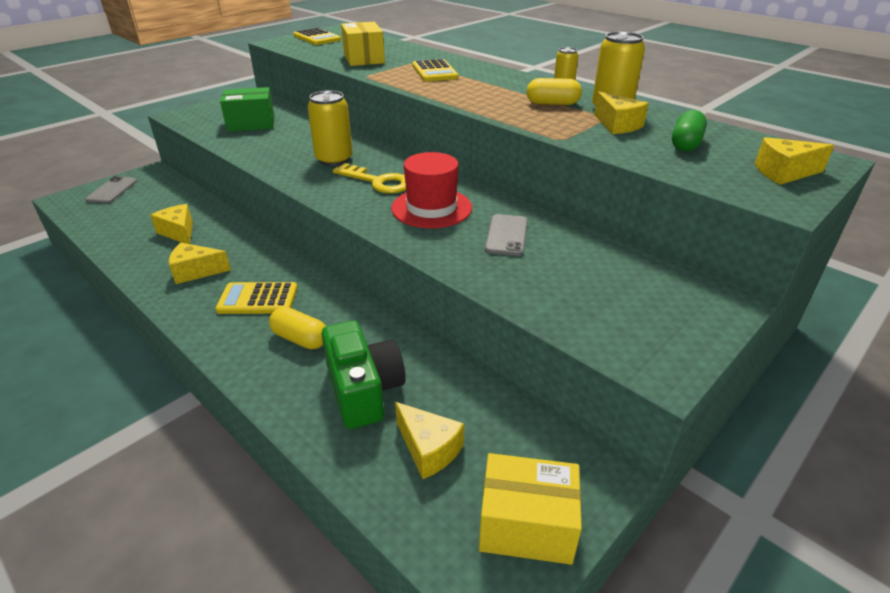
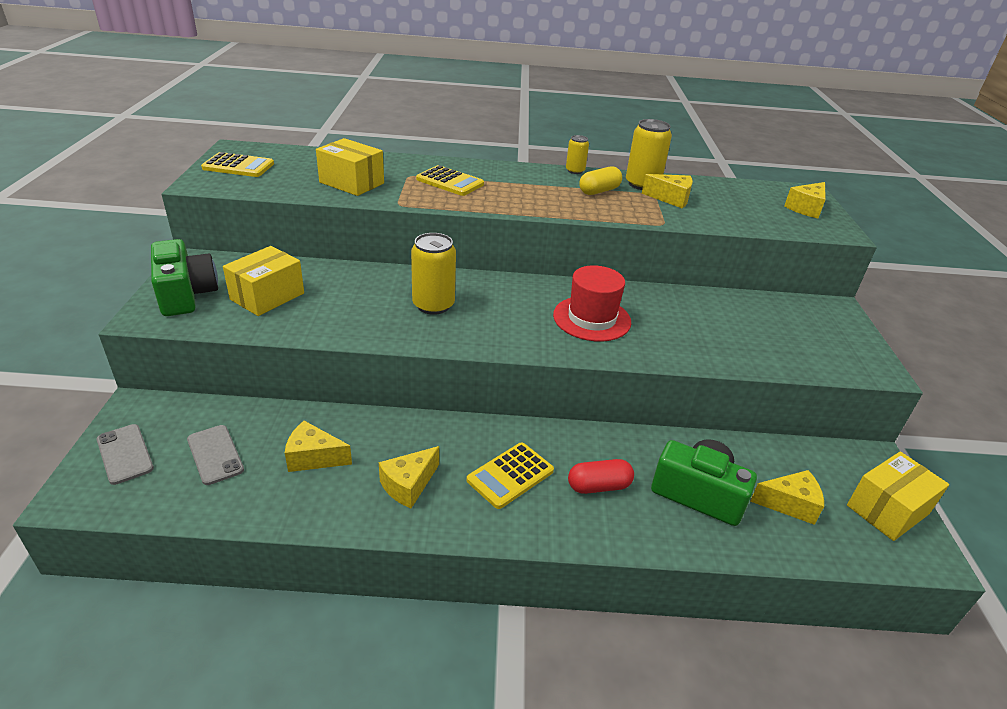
camera: 45 degrees left, 0 degrees up
green box [220,87,275,132] -> yellow box [223,246,304,316]
yellow capsule [269,307,326,349] -> red capsule [568,459,634,494]
yellow key [333,163,406,194] -> none
grey phone [485,214,528,256] -> grey phone moved to [187,425,244,485]
green capsule [672,110,707,152] -> none
none -> green camera [151,239,218,316]

